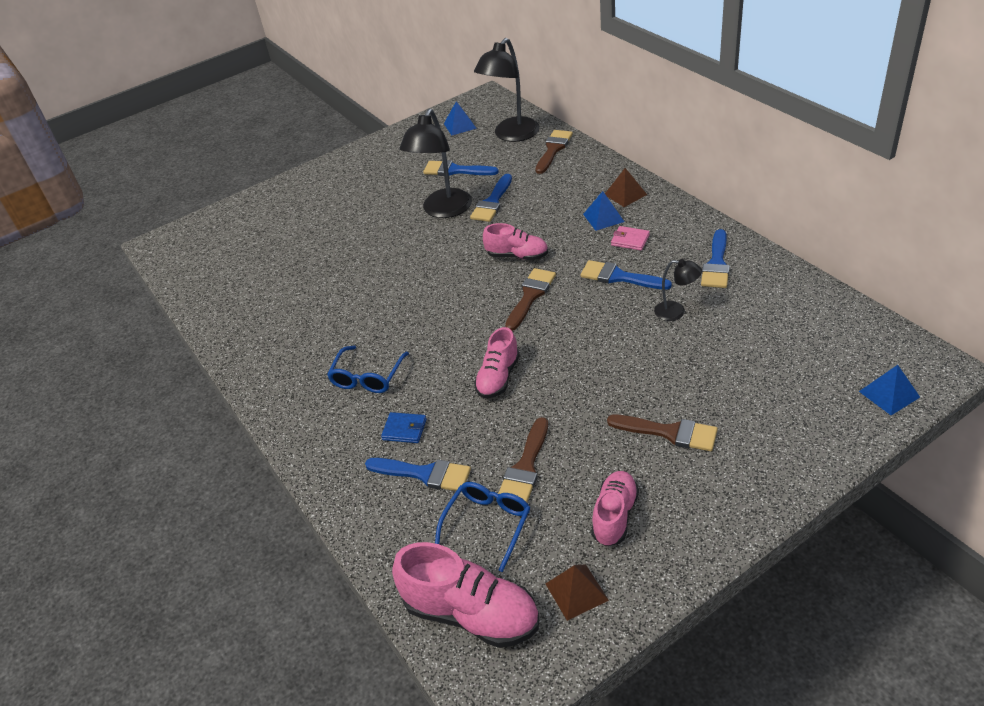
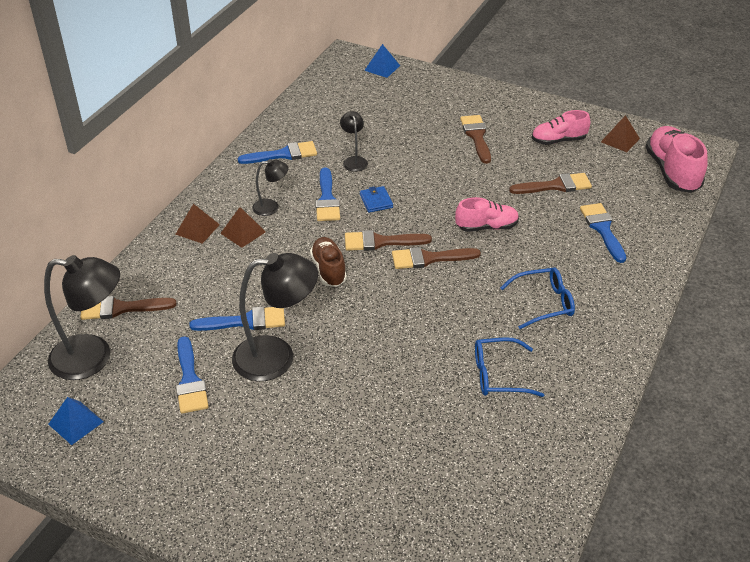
camera: 125 degrees left, 0 degrees up
blue wallet [381,412,427,443] -> blue wallet moved to [360,186,393,213]
blue glasses [435,482,530,572] -> blue glasses moved to [475,337,544,397]
pink shoe [483,223,548,260] -> brown shoe [310,237,347,287]
blue pyramid [583,191,624,231] -> brown pyramid [220,207,265,248]
pink wallet [611,226,650,250] -> black lamp [252,159,288,216]
none -> brown brush [392,247,481,269]

